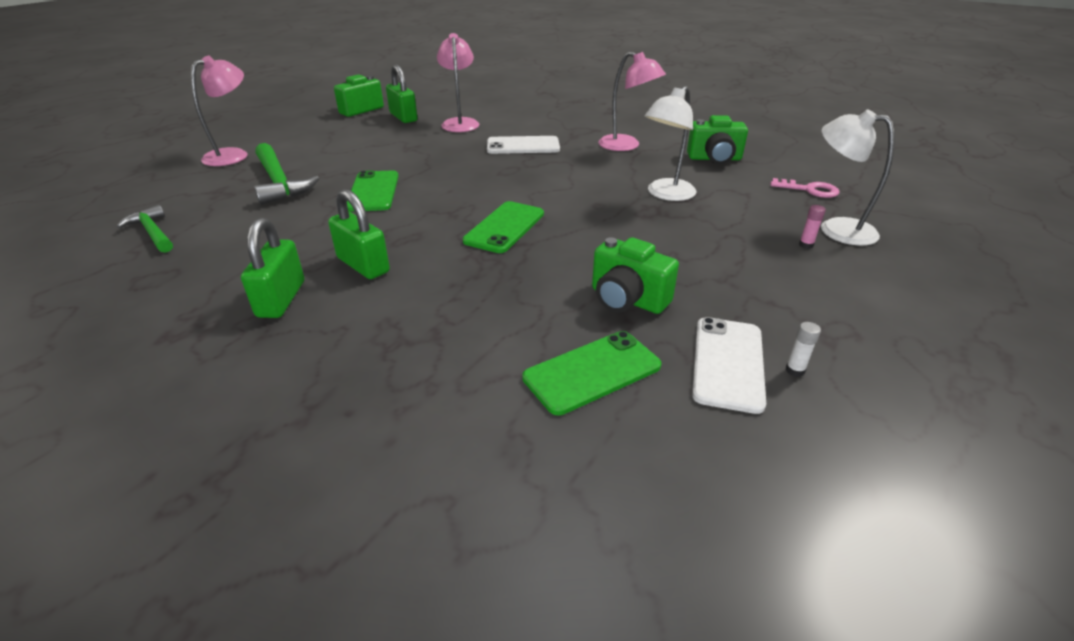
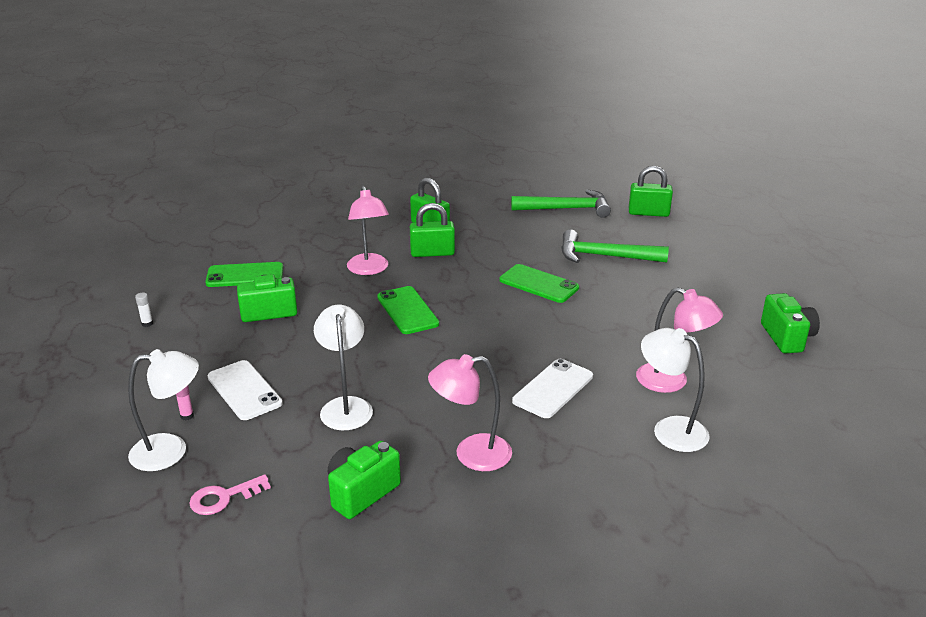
camera: 130 degrees right, 5 degrees down
green hammer [117,205,173,253] -> green hammer [511,189,611,218], size x1.58
pink lamp [191,56,248,166] -> pink lamp moved to [347,186,389,275]
green padlock [386,65,417,123] -> green padlock moved to [629,166,673,217]
green phone [522,331,662,415] -> green phone turned 75 degrees clockwise [205,262,283,287]
white phone [692,317,766,414] -> white phone moved to [208,360,283,420]
none -> white lamp [641,328,710,452]

